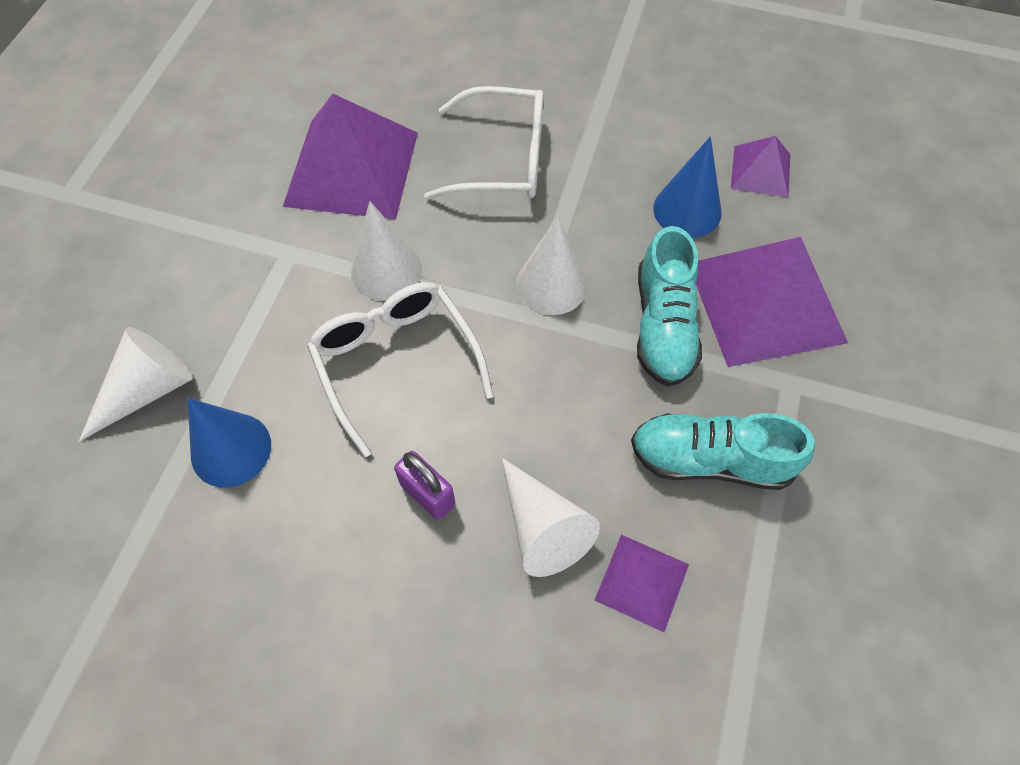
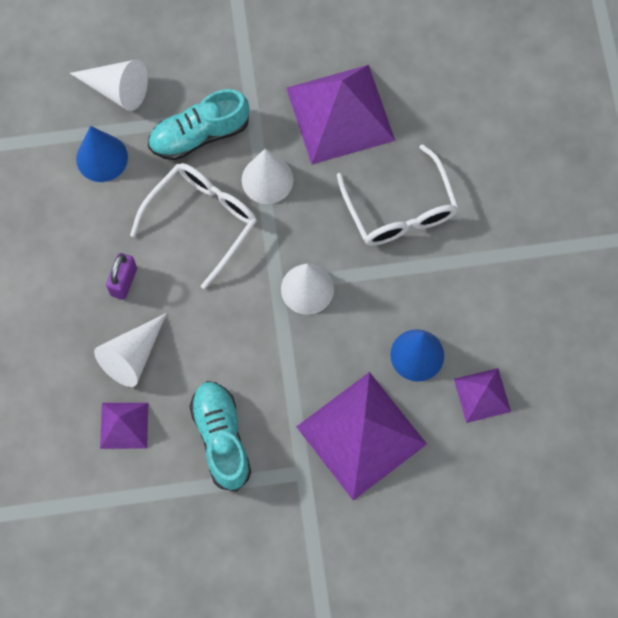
camera: 65 degrees right, 10 degrees up
turquoise shoe [637,226,702,387] -> turquoise shoe moved to [148,89,249,160]

